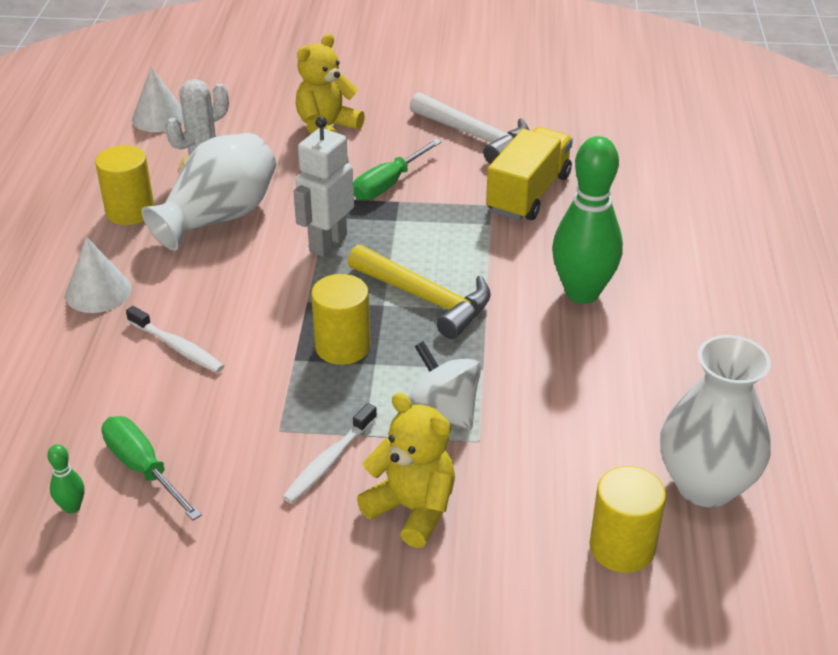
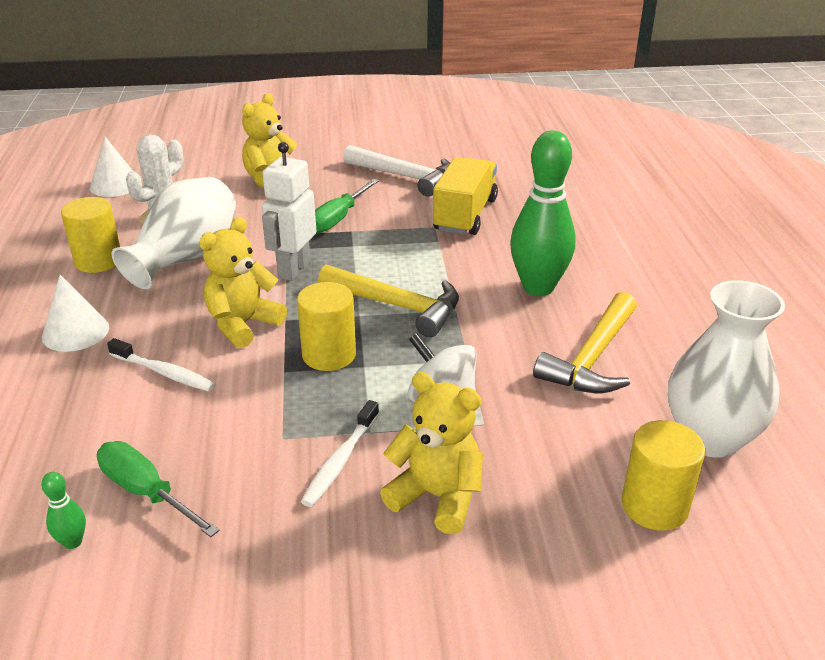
camera: 10 degrees left, 5 degrees down
none -> yellow teddy bear [199,217,287,348]
none -> yellow hammer [533,292,637,393]

